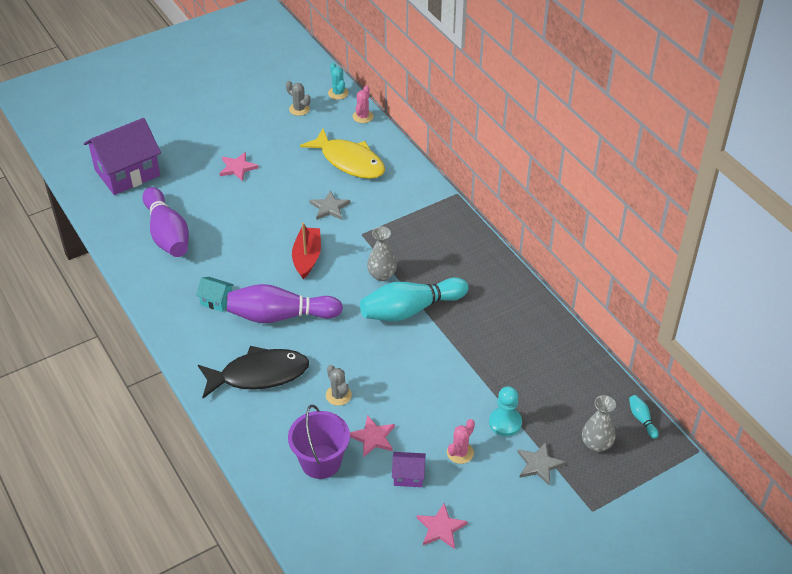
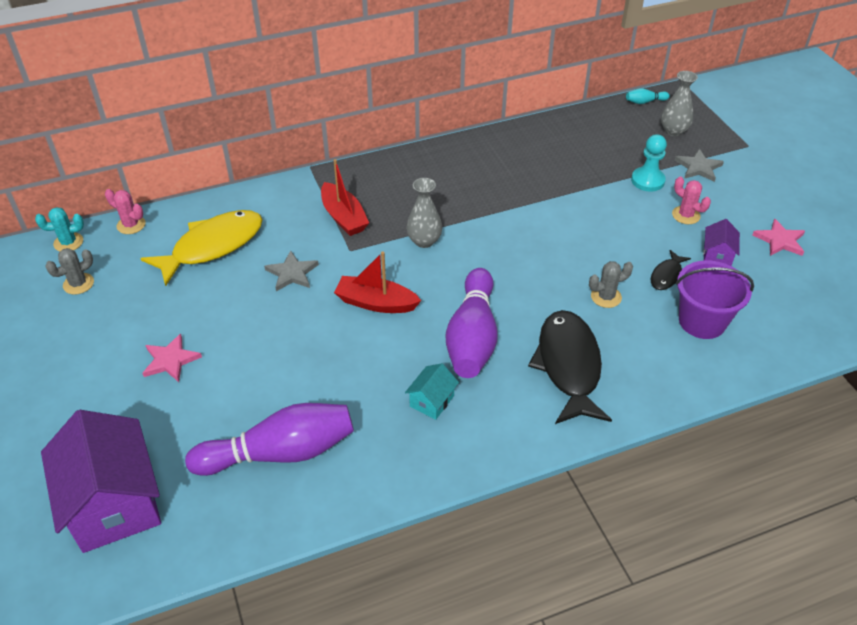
camera: 80 degrees left, 0 degrees up
pink star [350,415,395,457] -> black fish [651,250,691,290]
turquoise bowling pin [360,277,468,321] -> none
none -> red boat [321,159,369,236]

